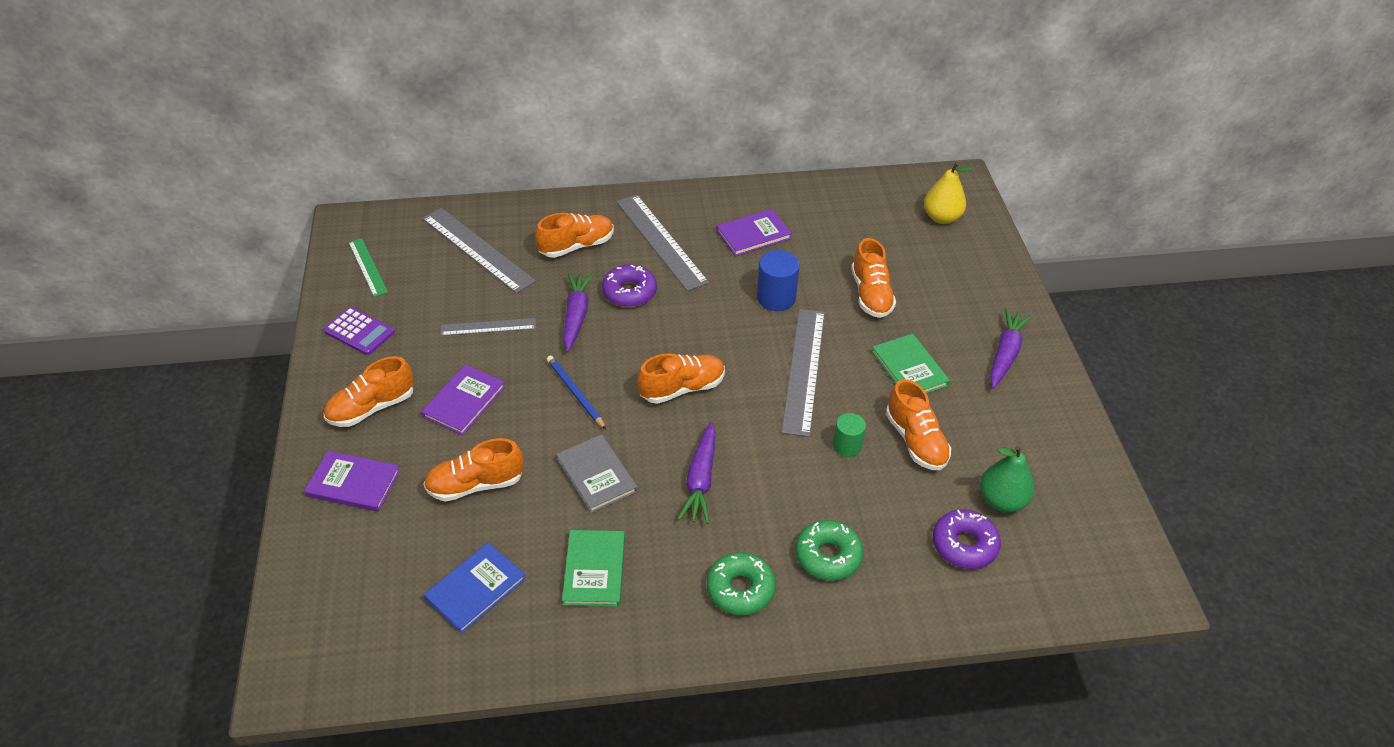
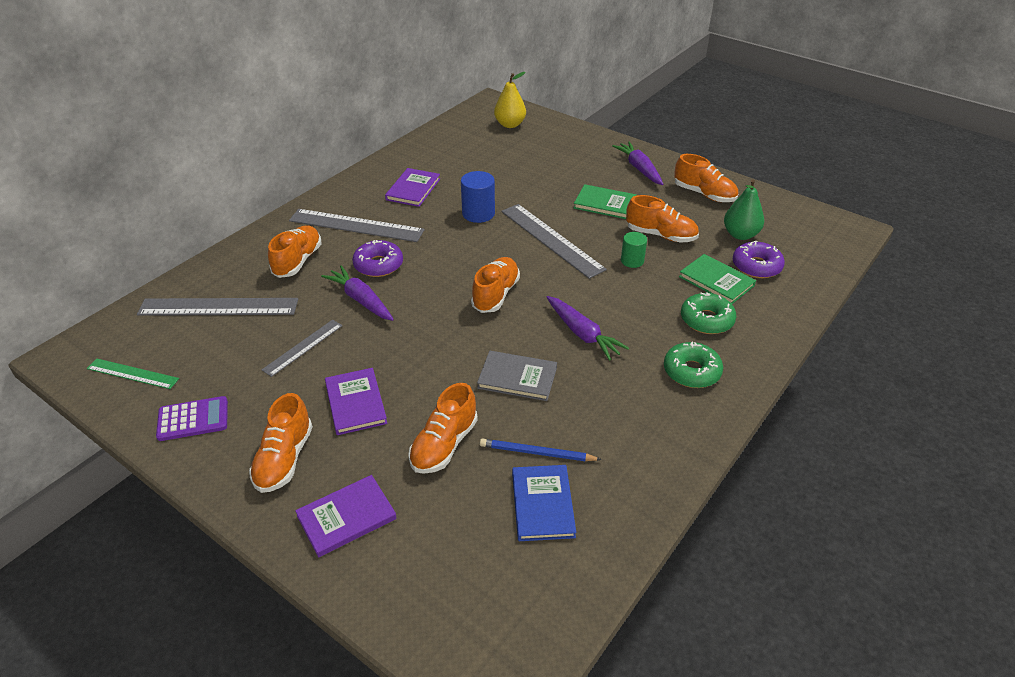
camera: 45 degrees left, 5 degrees down
blue pencil [547,356,606,429] -> blue pencil moved to [480,439,602,461]
green book [562,530,625,607] -> green book moved to [679,254,756,304]
orange shoe [851,238,896,318] -> orange shoe moved to [674,154,738,202]

